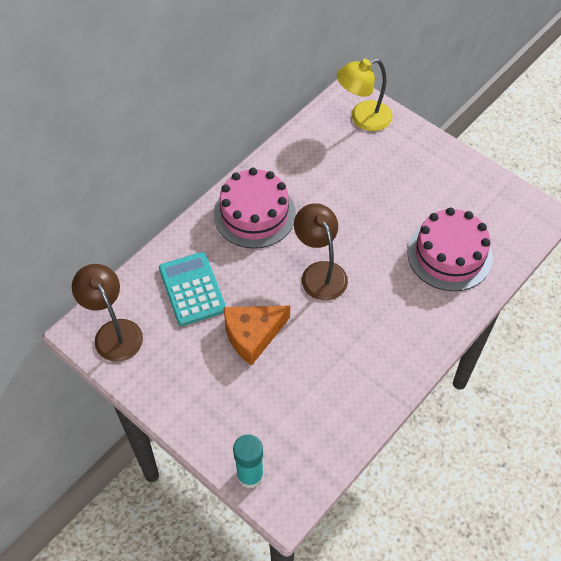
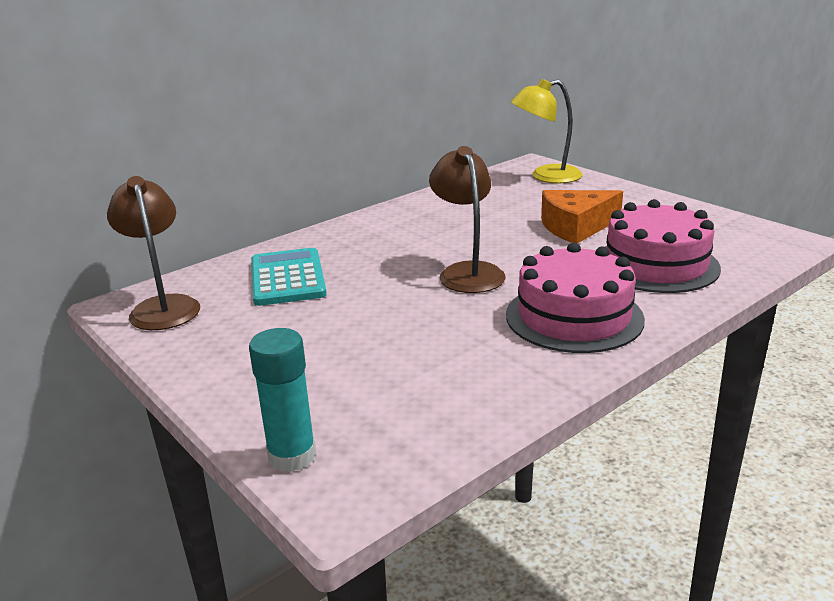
camera: 10 degrees right, 30 degrees down
pink cake [214,168,296,248] -> pink cake moved to [506,243,645,353]
orange cheese [223,306,290,366] -> orange cheese moved to [541,190,623,243]

